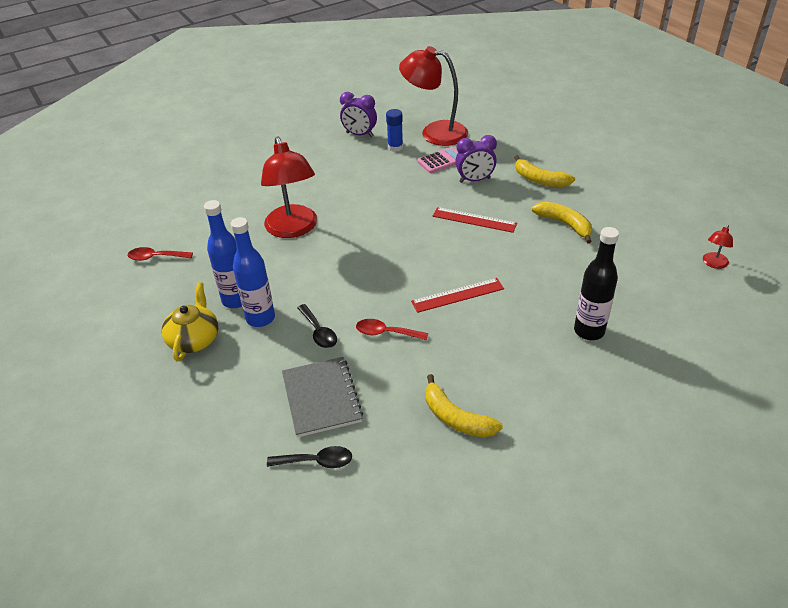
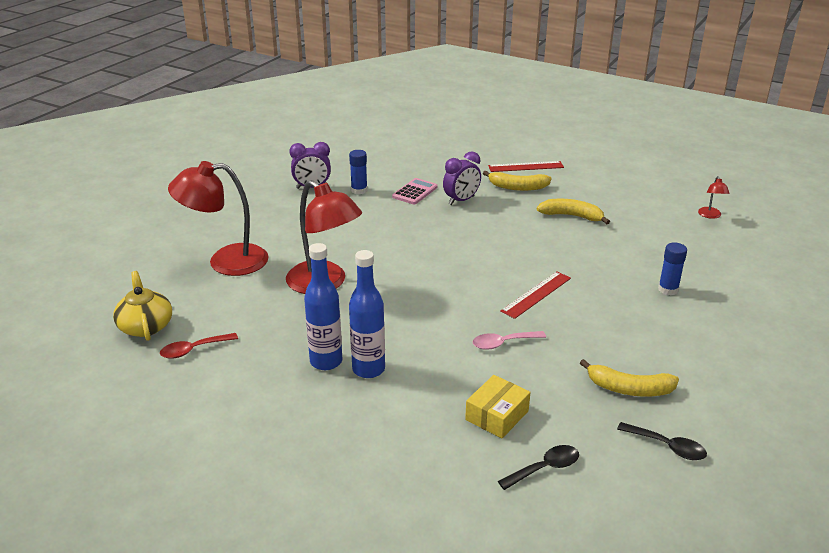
camera: 30 degrees left, 10 degrees down
yellow teapot [162,282,218,361] -> yellow teapot moved to [113,271,172,341]
grey notebook [282,357,363,438] -> yellow box [465,375,531,438]
black spoon [297,304,337,348] -> black spoon moved to [617,422,707,460]
red spoon [356,319,428,340] -> pink spoon [472,331,546,350]
red lamp [399,46,468,146] -> red lamp moved to [168,161,269,276]
red ruler [433,207,517,233] -> red ruler moved to [488,161,564,172]
black bottle [574,227,619,340] -> blue glue stick [658,242,687,295]

